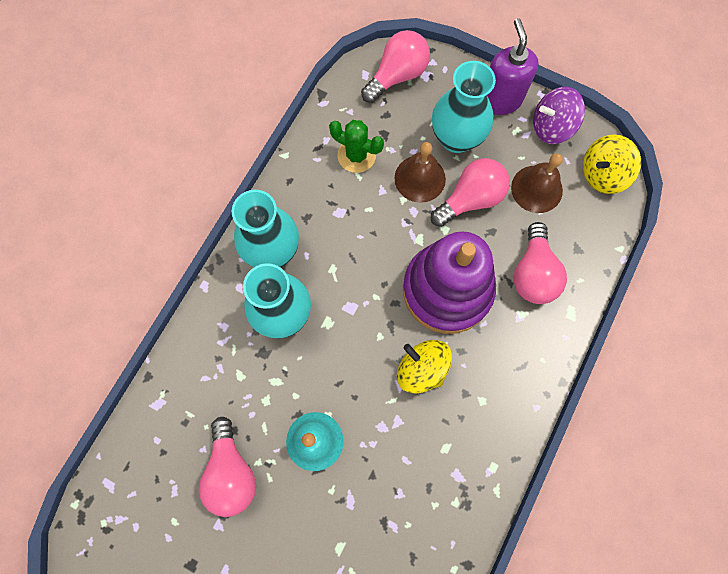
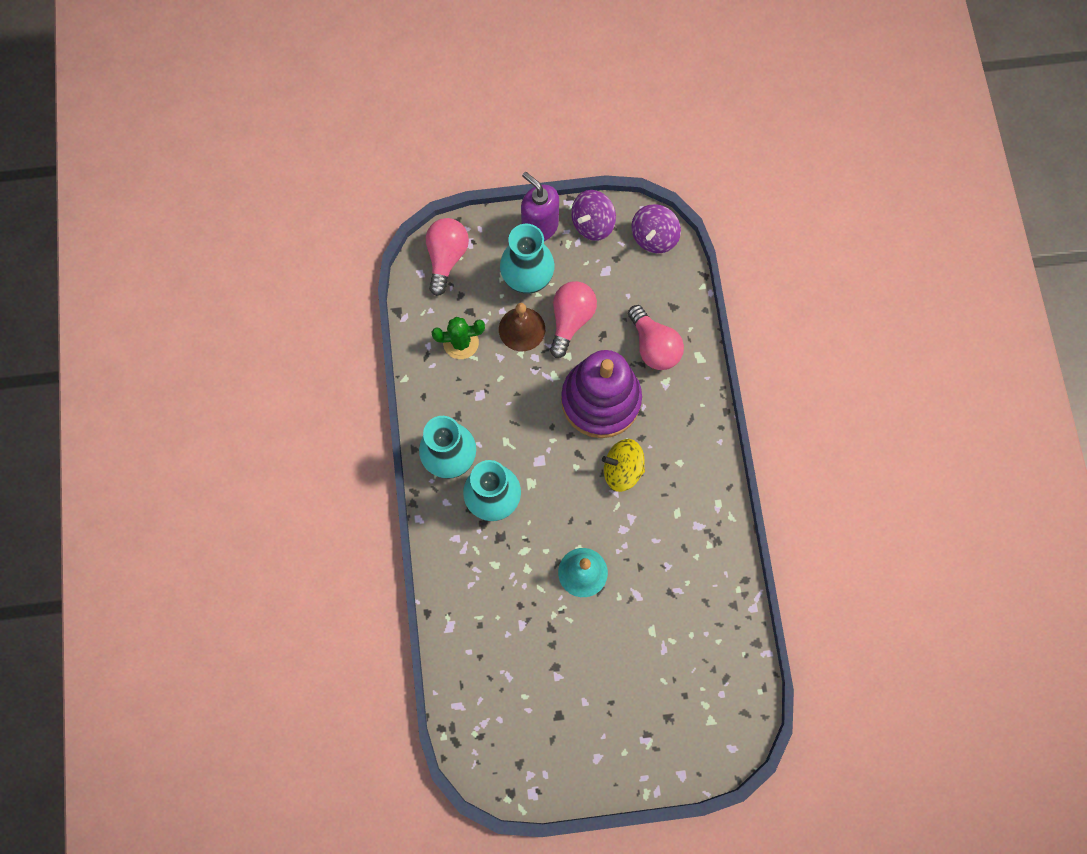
camera: 35 degrees left, 0 degrees up
pink light bulb [199,417,256,517] -> none
brown bell [511,153,563,213] -> none
yellow spinning top [583,134,641,194] -> purple spinning top [631,204,681,253]

